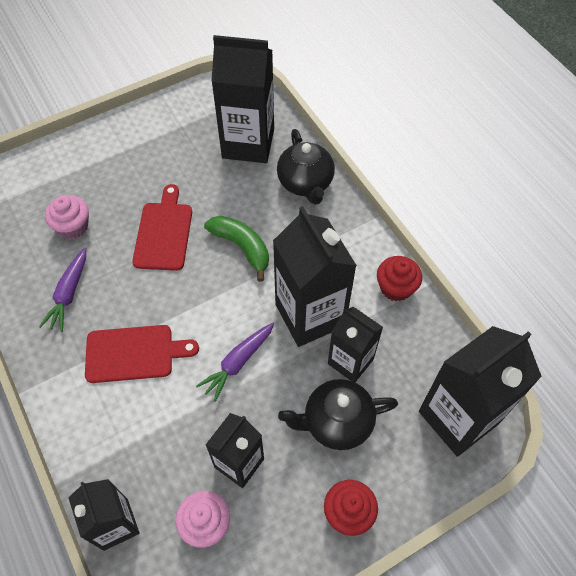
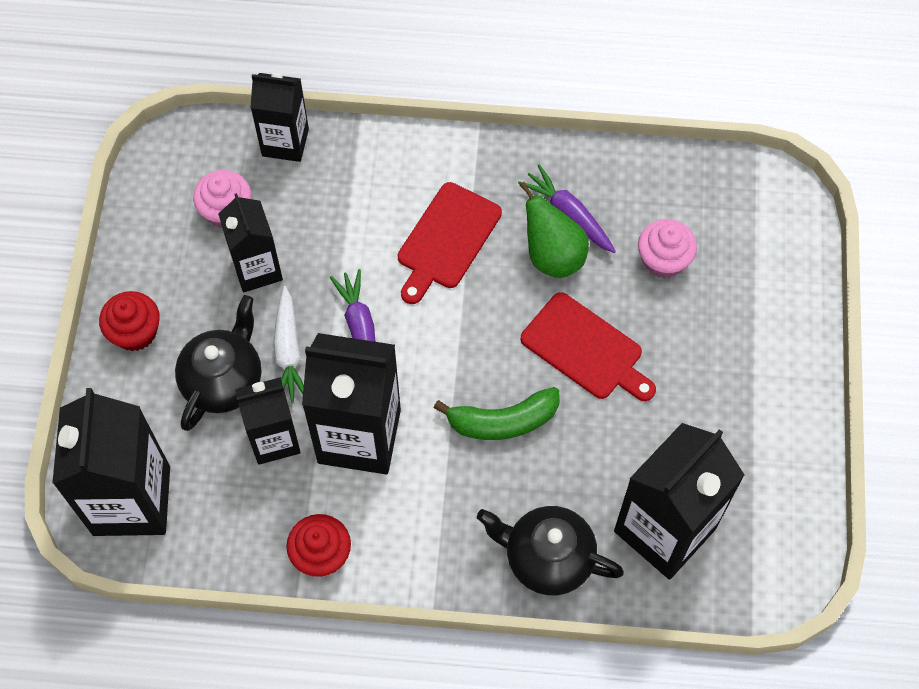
camera: 125 degrees right, 5 degrees up
none -> white carrot [273,286,304,403]
none -> green pear [519,181,589,278]

